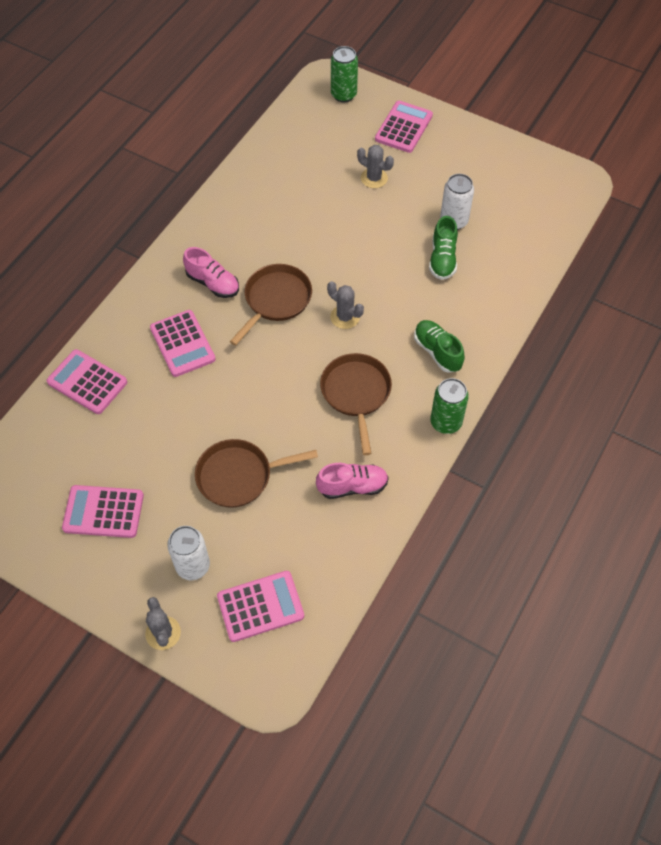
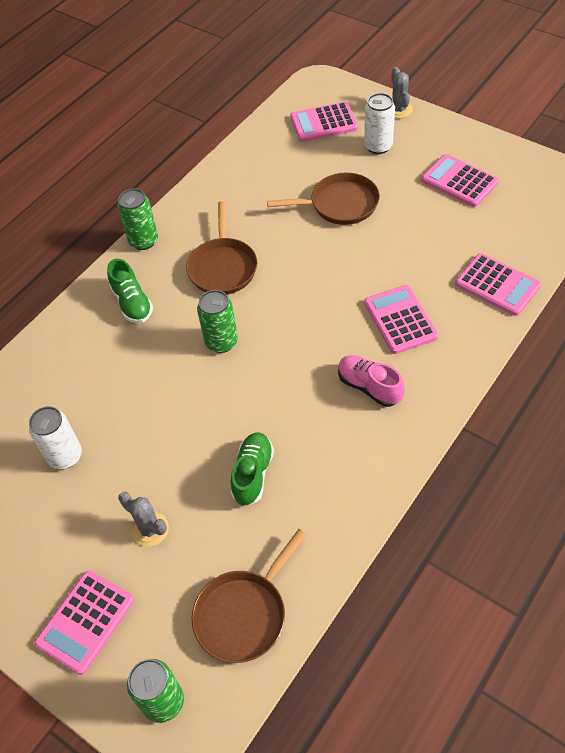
camera: 170 degrees left, 5 degrees down
pink calculator [62,485,144,538] -> pink calculator turned 150 degrees counterclockwise [422,154,499,207]
brown pan [230,264,312,346] -> brown pan moved to [192,529,307,663]
pink shoe [316,463,389,499] -> none
grey cactus [327,281,364,329] -> green can [197,290,238,353]
green shoe [429,216,458,280] -> green shoe moved to [231,432,274,506]

